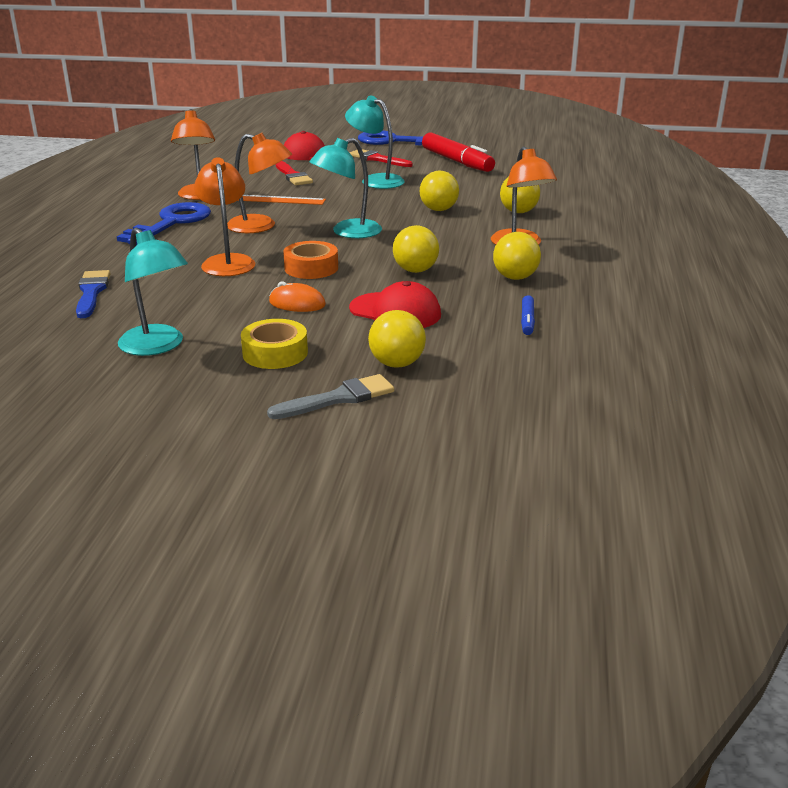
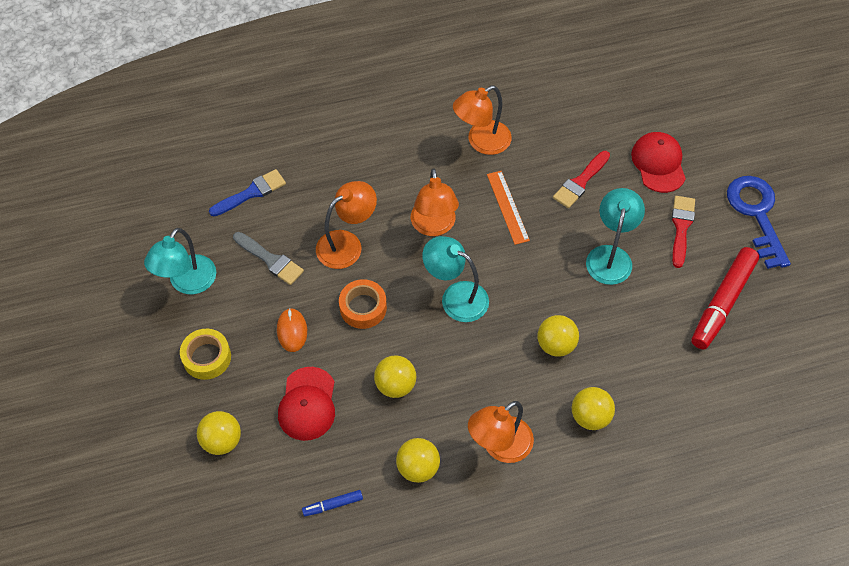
camera: 65 degrees right, 30 degrees up
blue key [117,202,211,245] -> none
grey brush [267,374,394,419] -> grey brush moved to [233,232,304,285]

